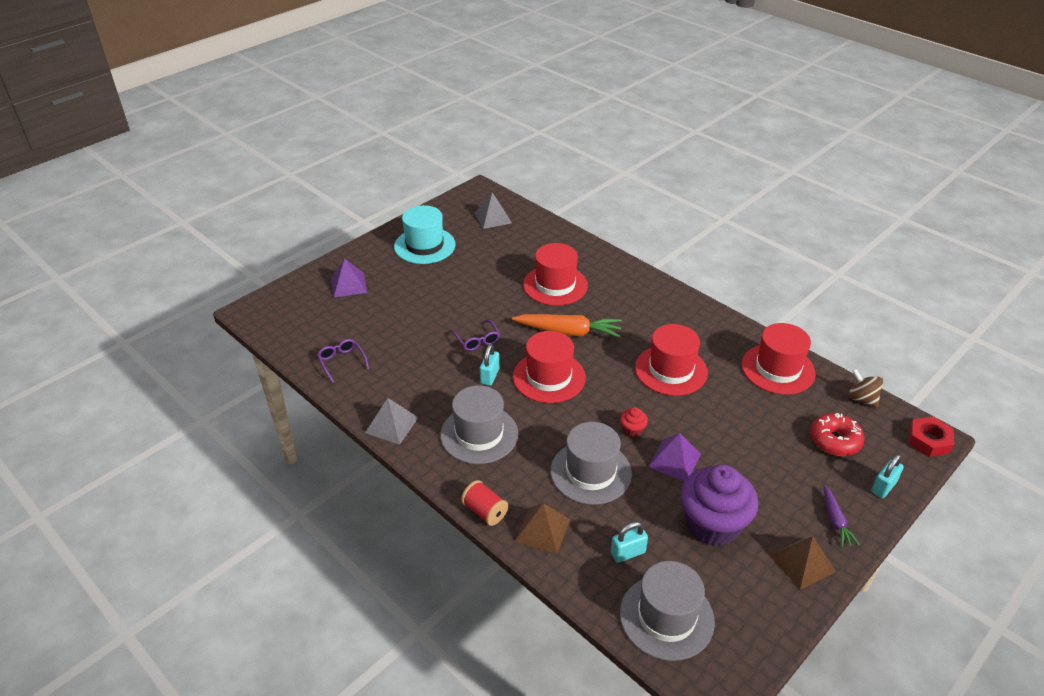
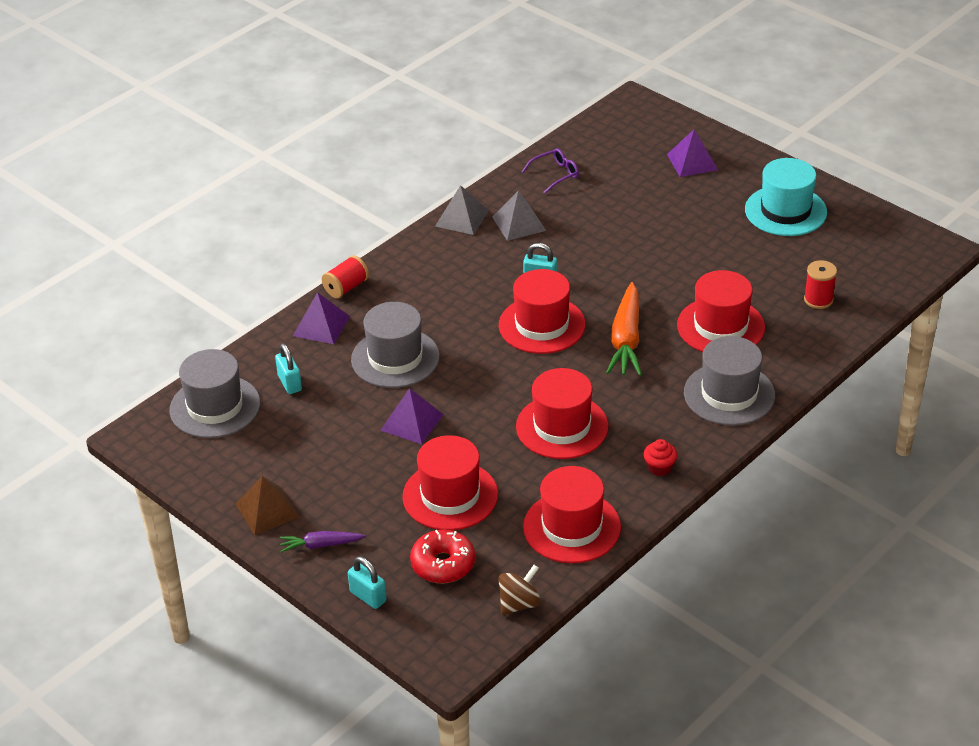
camera: 90 degrees right, 0 degrees up
grey hat [440,385,518,464] -> grey hat moved to [684,336,775,426]
purple glasses [452,320,500,351] -> none
grey pyramid [475,193,512,229] -> grey pyramid moved to [492,190,546,241]
brown pyramid [515,503,570,554] -> purple pyramid [293,292,350,344]
red cupcake [620,407,648,437] -> red cupcake moved to [643,439,677,476]
purple cupcake [680,465,758,546] -> none
red nut [909,416,954,457] -> none
none -> red hat [402,435,498,531]
none -> red spool [804,260,837,309]

